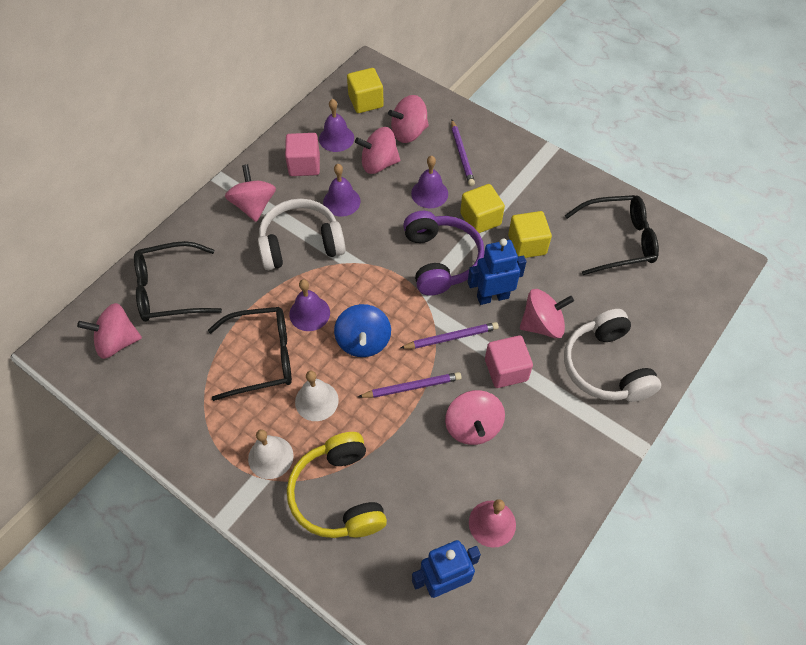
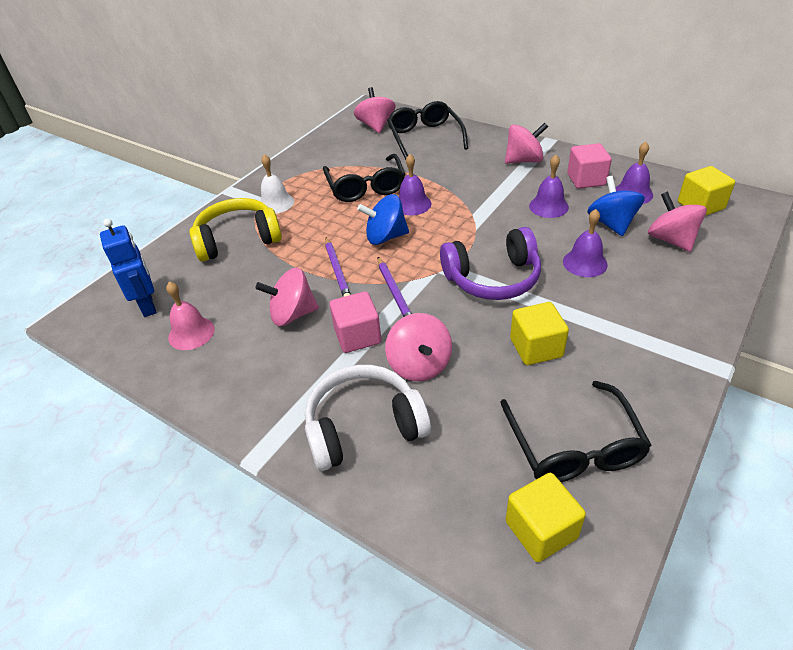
camera: 90 degrees right, 15 degrees down
white headphones [258,199,346,270] -> none
white bell [295,371,339,421] -> none
pink spinning top [355,127,400,174] -> blue spinning top [587,176,645,236]
purple pencil [451,120,475,186] -> none
yellow cube [460,184,505,233] -> yellow cube moved to [506,473,586,562]
blue robot [468,238,526,305] -> none

